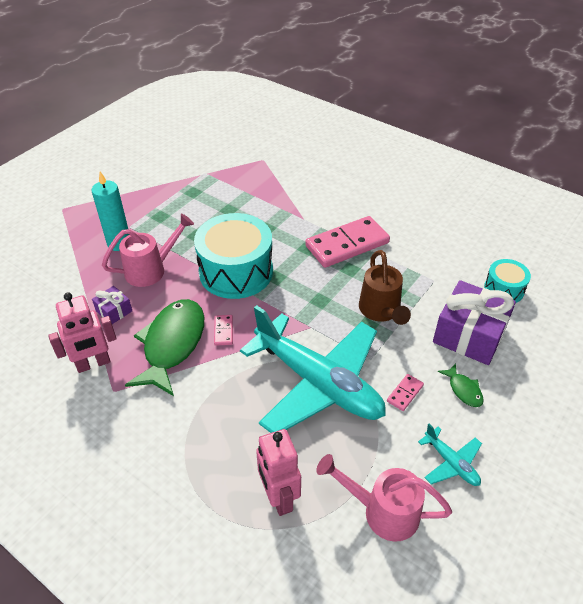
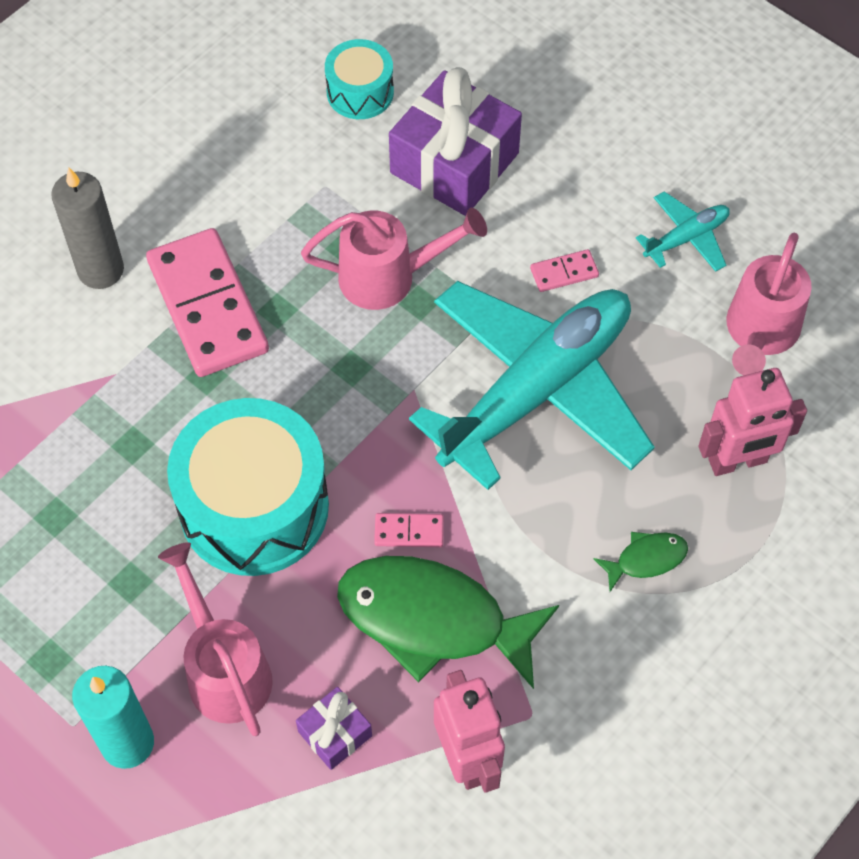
camera: 85 degrees left, 15 degrees up
brown watering can [359,250,411,325] -> pink watering can [301,208,487,310]
pink domino [387,374,424,411] -> pink domino turned 60 degrees counterclockwise [530,249,599,292]
green fish [438,363,484,407] -> green fish moved to [594,532,688,592]
none -> grey candle [51,168,124,289]

